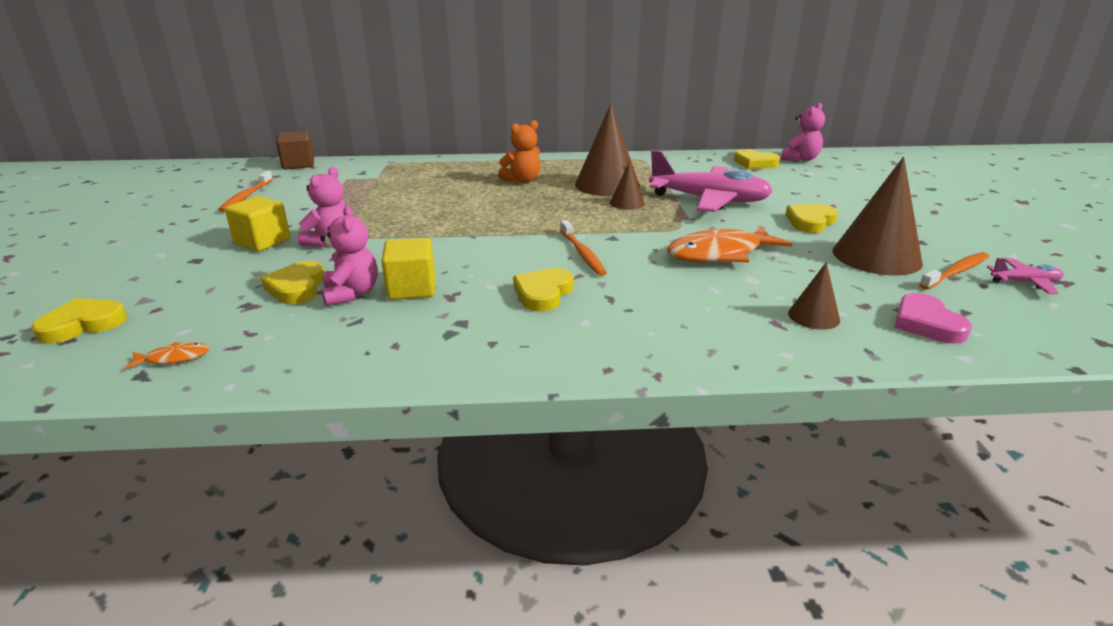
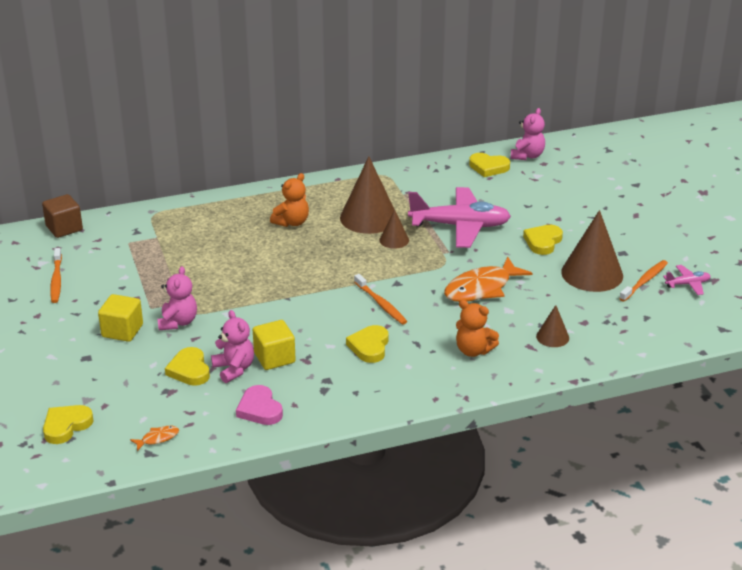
camera: 15 degrees left, 5 degrees up
pink heart [895,293,972,344] -> pink heart moved to [236,385,283,425]
none -> orange teddy bear [456,300,499,357]

